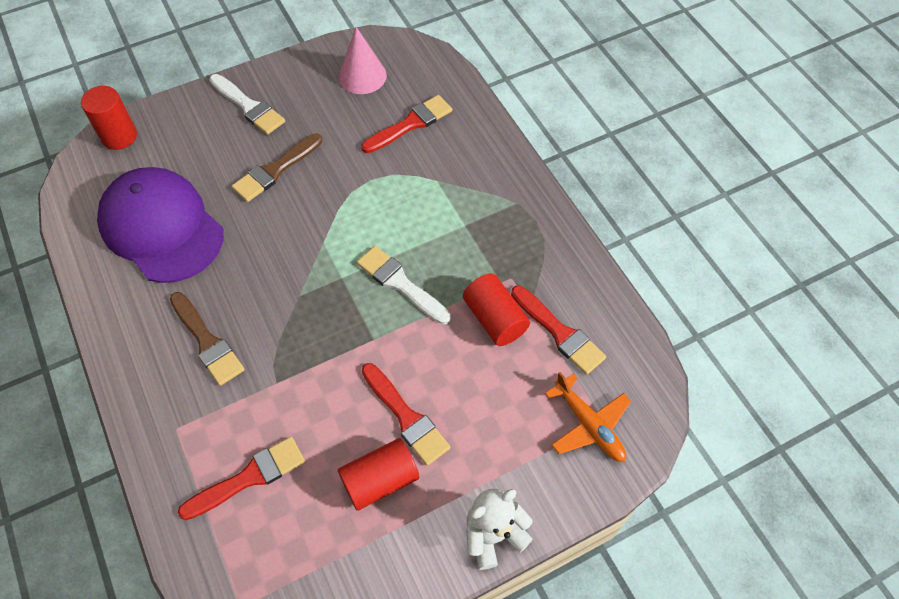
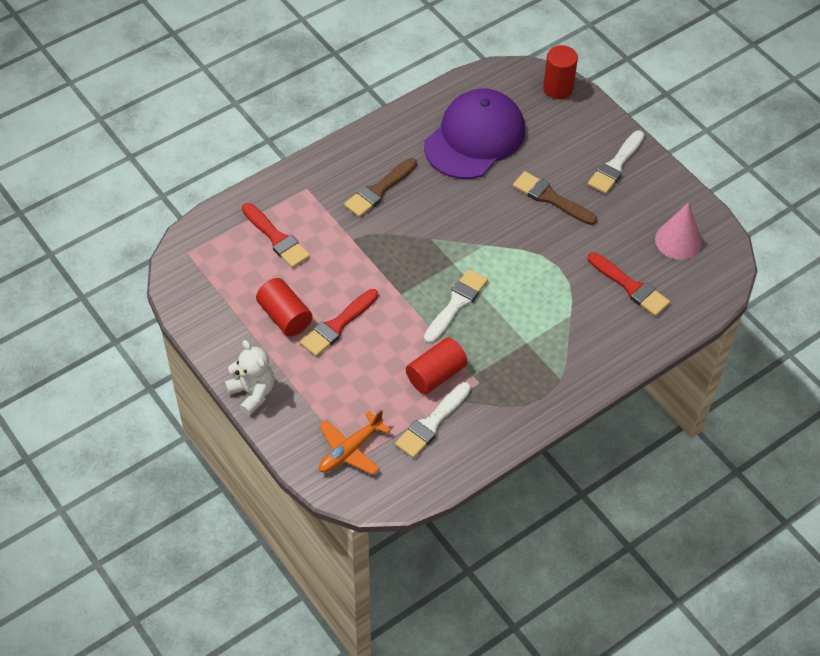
camera: 80 degrees right, 5 degrees down
red brush [511,286,606,375] -> white brush [395,382,471,458]

